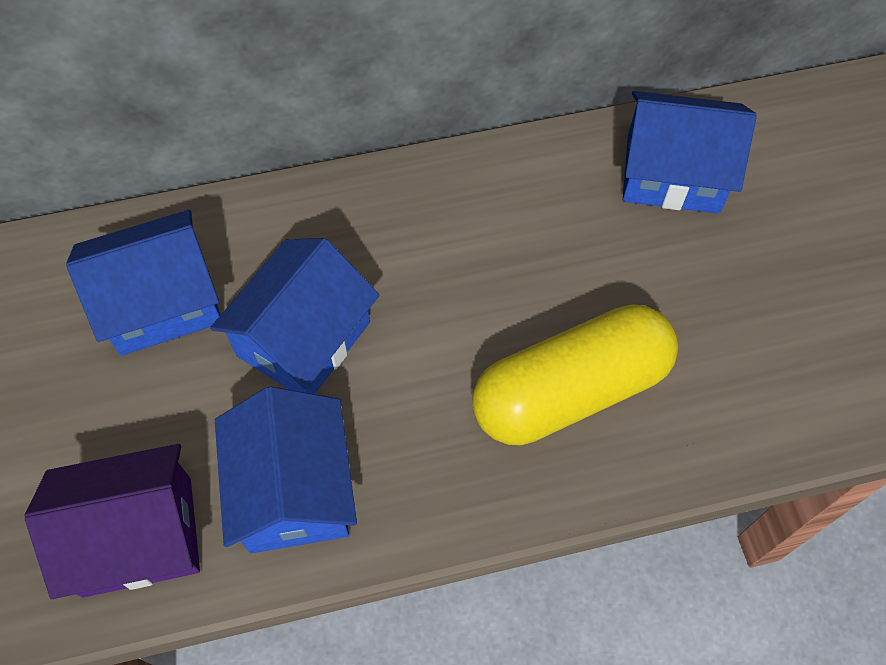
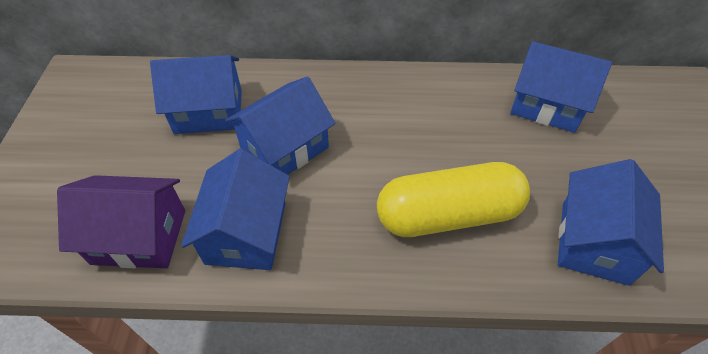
camera: 15 degrees right, 10 degrees down
none -> blue house [558,159,664,286]

